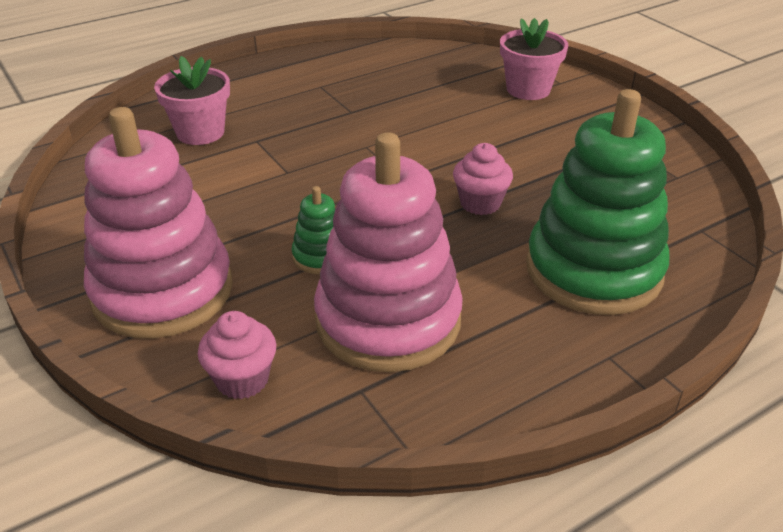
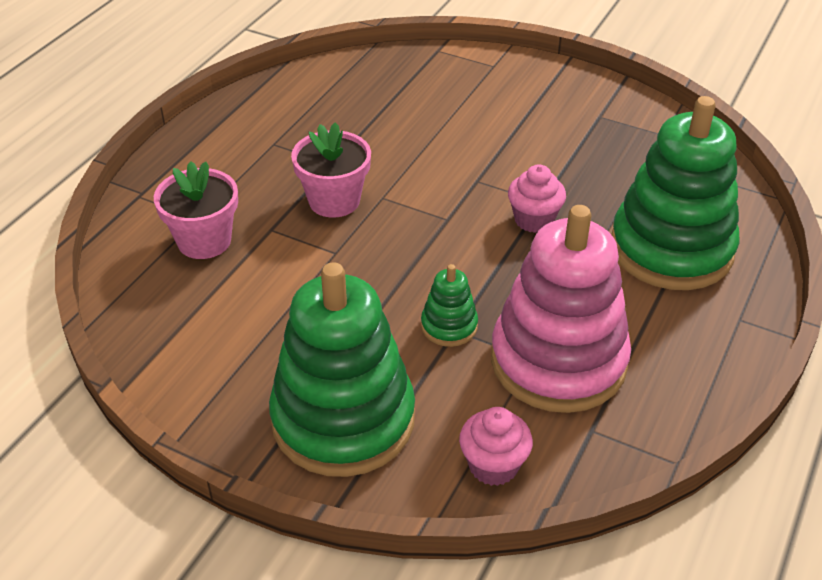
camera: 30 degrees left, 5 degrees up
pink stacking toy [84,107,233,339] -> green stacking toy [269,262,415,477]
pink flower pot [500,18,568,100] -> pink flower pot moved to [291,122,371,218]

